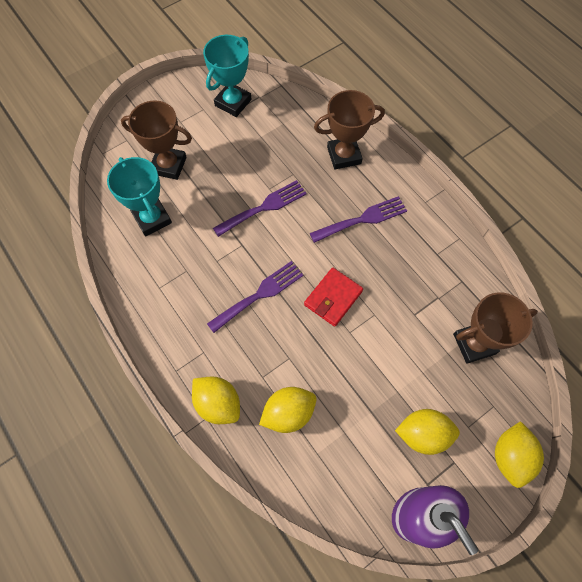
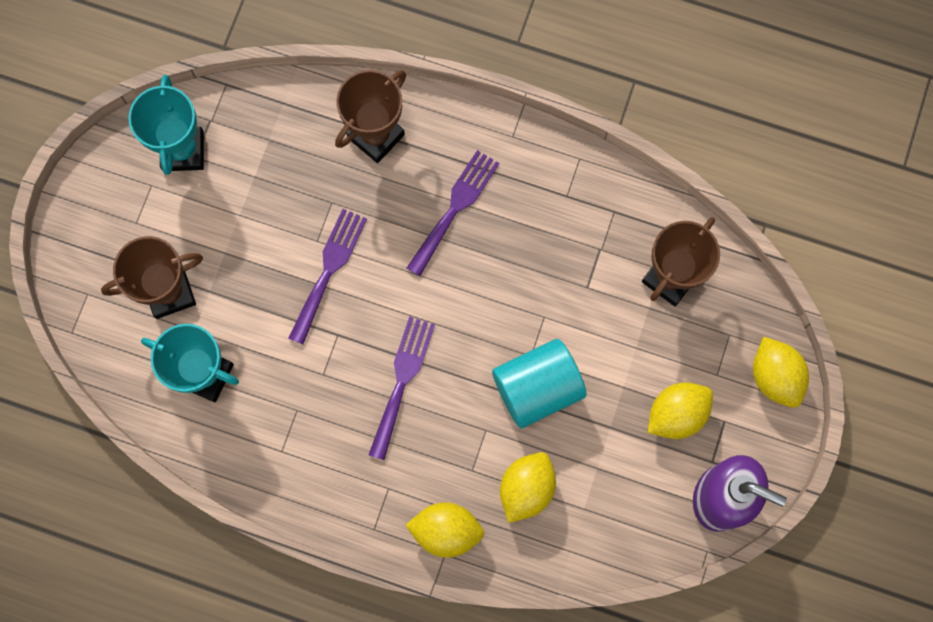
camera: 35 degrees left, 10 degrees up
red wallet [304,267,363,327] -> none
none -> turquoise cylinder [492,339,587,428]

